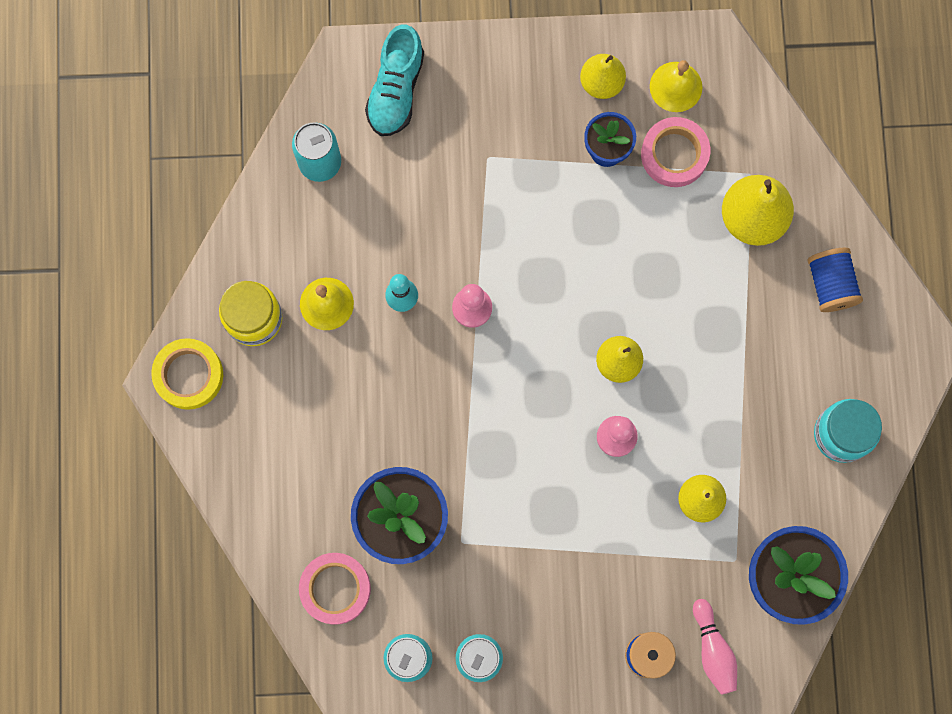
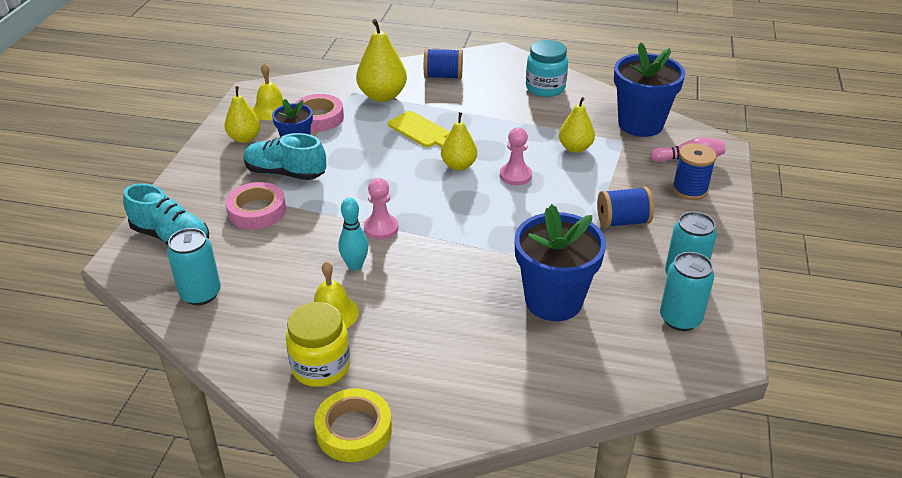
camera: 75 degrees left, 40 degrees down
pink tape [299,553,371,625] -> pink tape moved to [225,182,286,229]
none -> turquoise shoe [244,133,326,180]
none -> yellow cutting board [388,111,449,148]
none -> blue spool [597,187,654,228]

